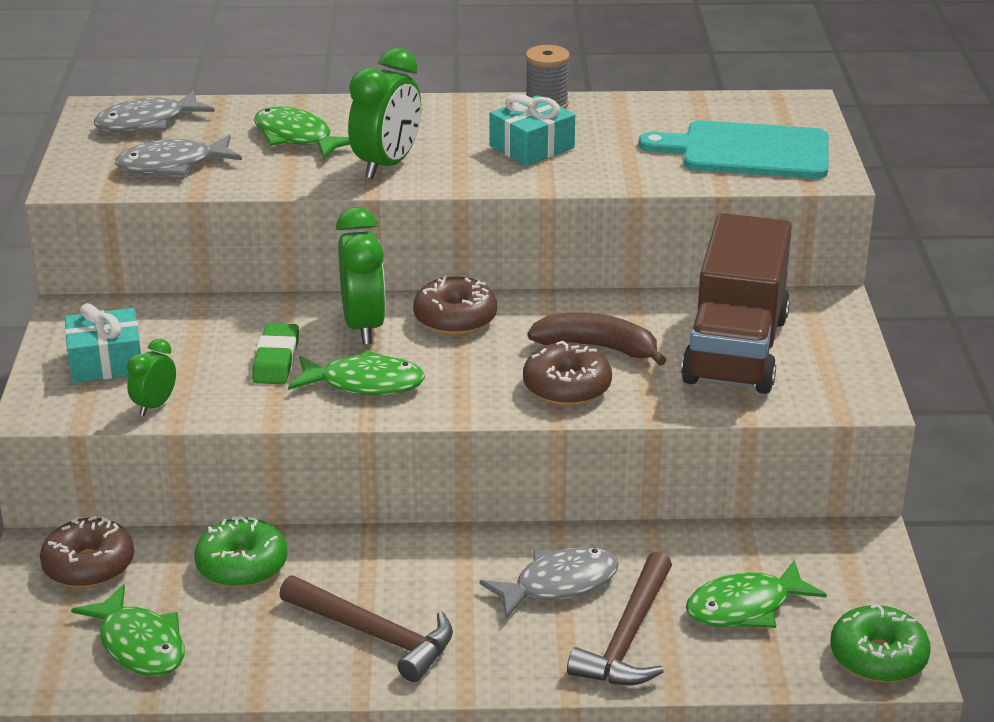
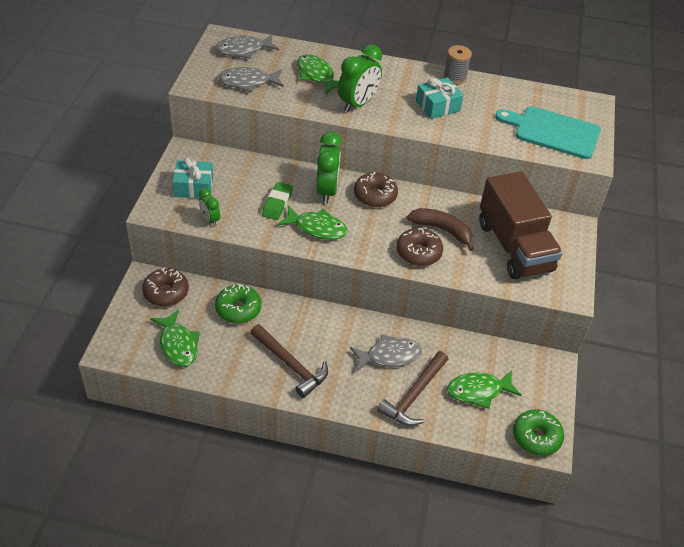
camera: 10 degrees right, 15 degrees up
green clock [127,339,176,416] -> green clock turned 75 degrees counterclockwise [199,188,220,227]
brown truck [681,213,792,394] -> brown truck turned 45 degrees counterclockwise [479,172,563,280]

